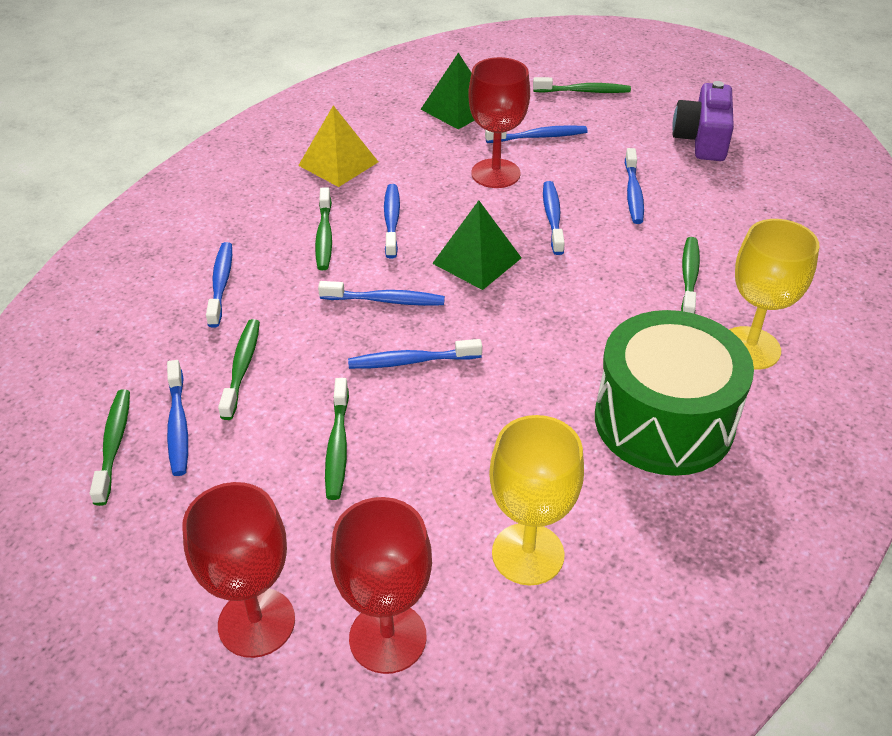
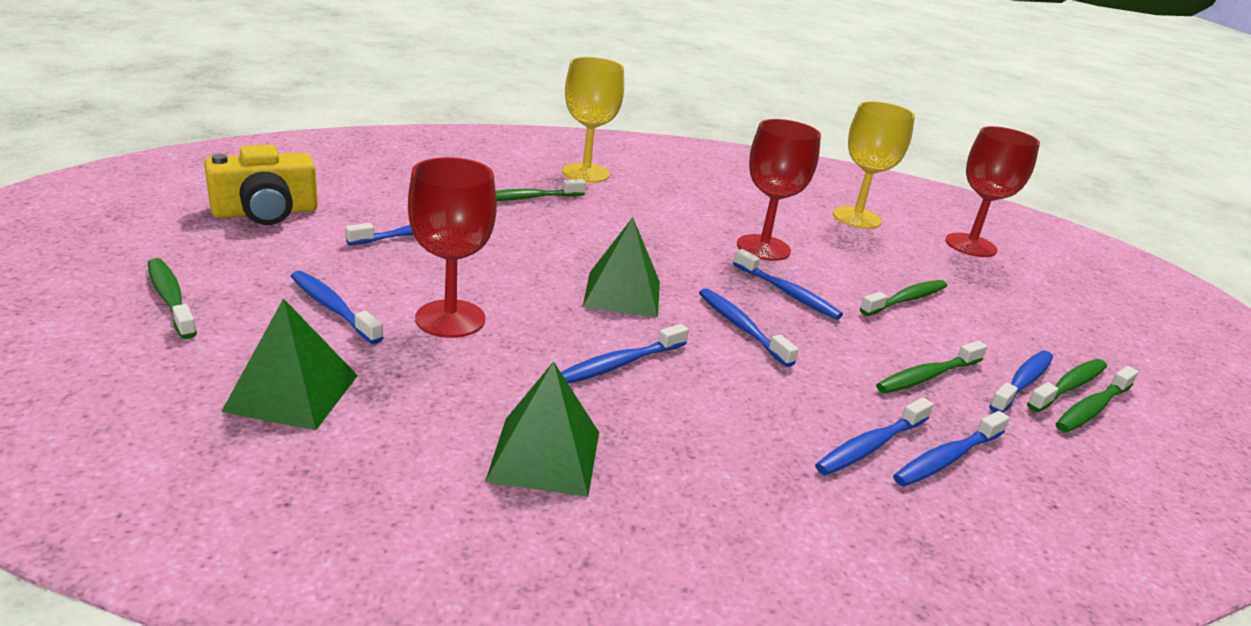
camera: 130 degrees left, 15 degrees down
red goblet [182,482,295,658] -> red goblet moved to [737,119,821,261]
yellow pyramid [298,105,378,187] -> green pyramid [485,361,599,497]
green toothbrush [315,187,332,270] -> green toothbrush moved to [1027,359,1107,412]
blue toothbrush [543,181,565,255] -> blue toothbrush moved to [893,411,1010,487]
green drum [595,310,754,476] -> none
purple camera [672,81,734,161] -> yellow camera [204,145,318,225]

